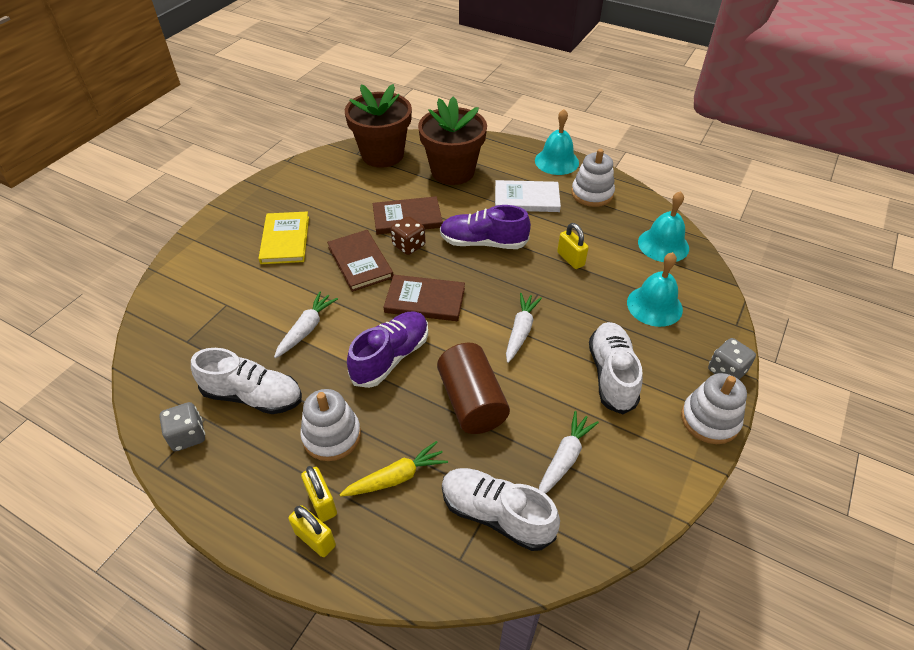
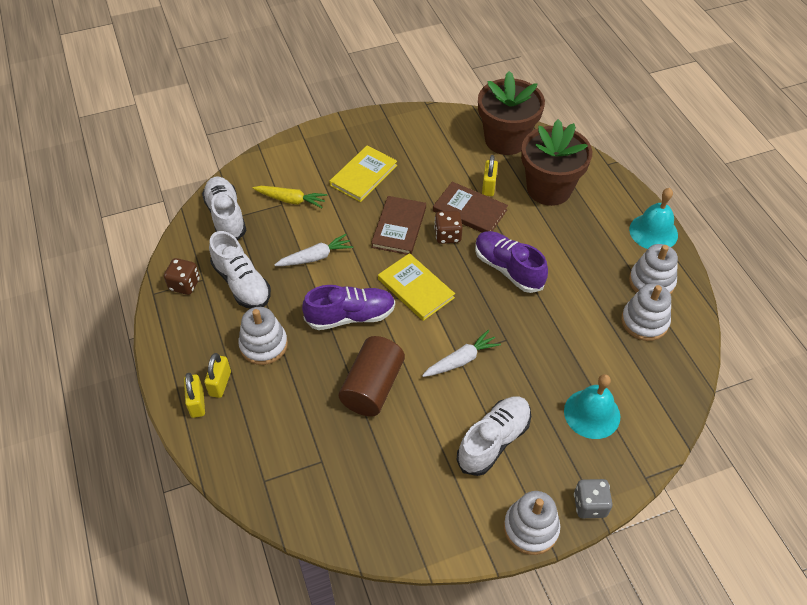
camera: 40 degrees right, 5 degrees up
grey dice [159,402,205,451] -> brown dice [164,258,200,295]
yellow carrot [340,441,448,497] -> yellow carrot moved to [253,186,327,208]
brown book [384,275,465,321] -> yellow book [378,253,455,321]
white shoe [442,468,560,551] -> white shoe moved to [202,177,246,240]
white book [495,180,561,212] -> none
white carrot [539,411,599,494] -> none
yellow padlock [557,223,589,269] -> yellow padlock moved to [482,155,498,196]
turquoise bell [638,191,689,262] -> none
none -> white stacking toy [621,283,671,341]

